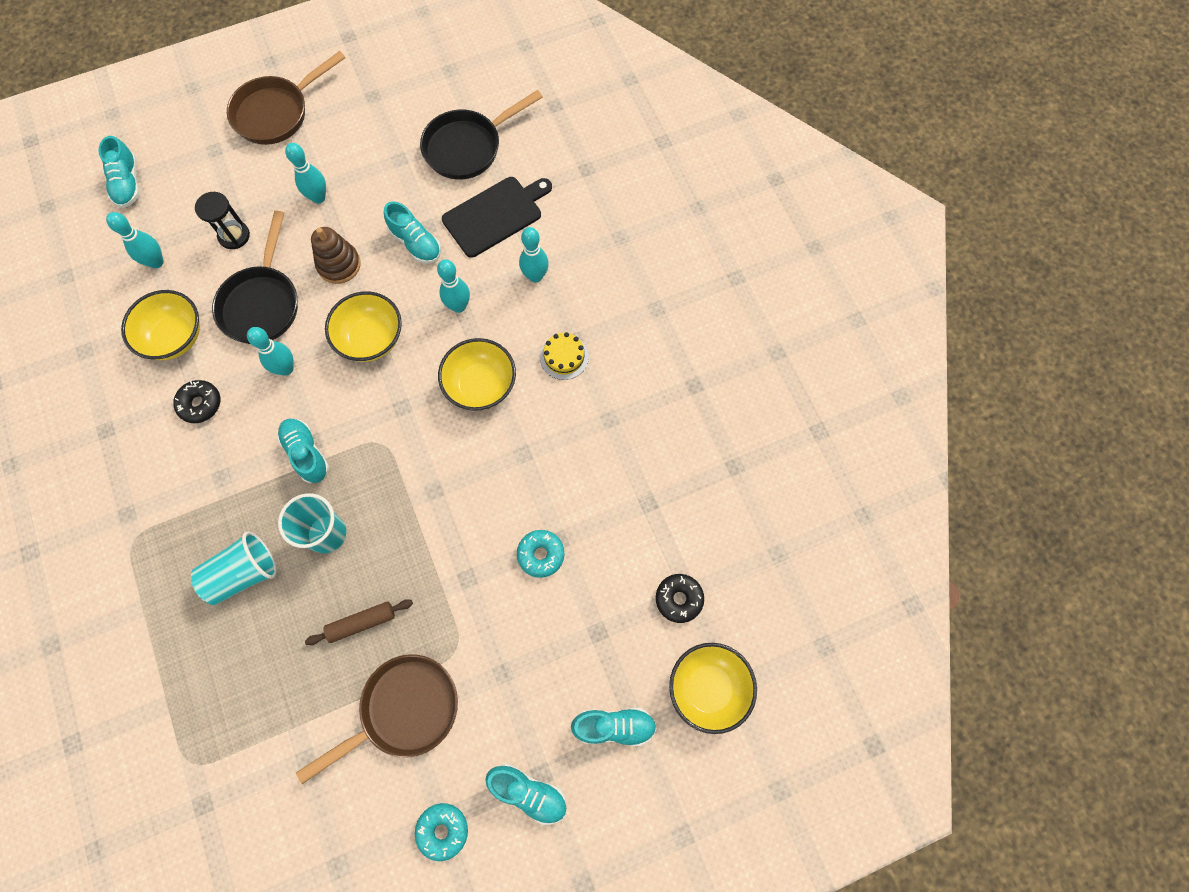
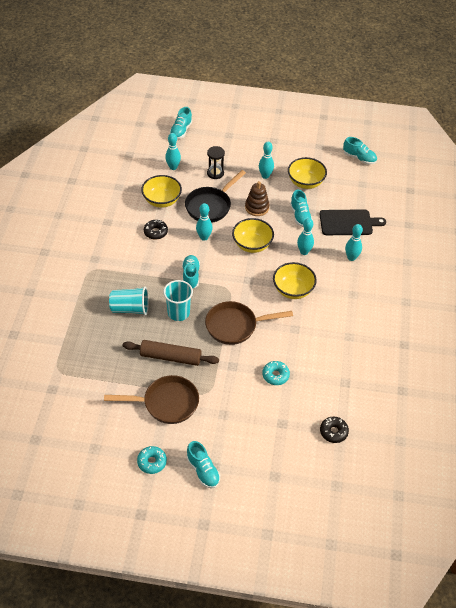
camera: 30 degrees right, 20 degrees down
brown pan [227,51,345,145] -> brown pan moved to [205,301,293,345]
brown rolling pin [305,599,413,645] -> brown rolling pin [123,340,219,366], size x1.60
black pan [420,90,543,180] -> none
yellow cake [540,332,589,380] -> none
turquoise shoe [571,708,657,746] -> turquoise shoe moved to [343,137,377,165]
yellow bowl [669,643,757,734] -> yellow bowl moved to [288,157,327,189]

